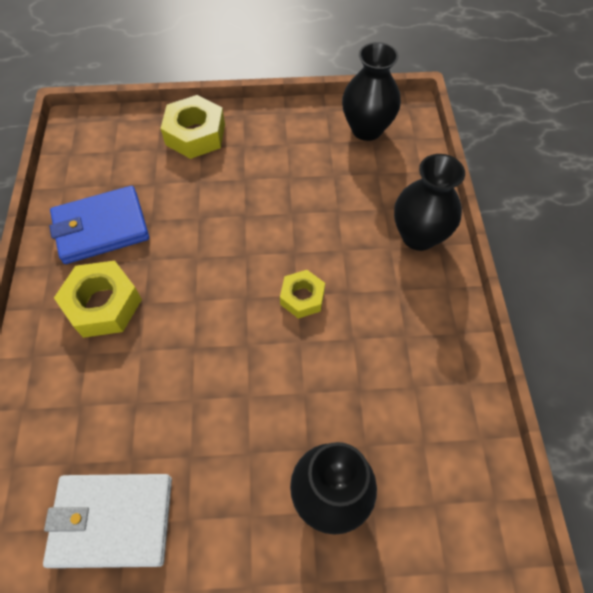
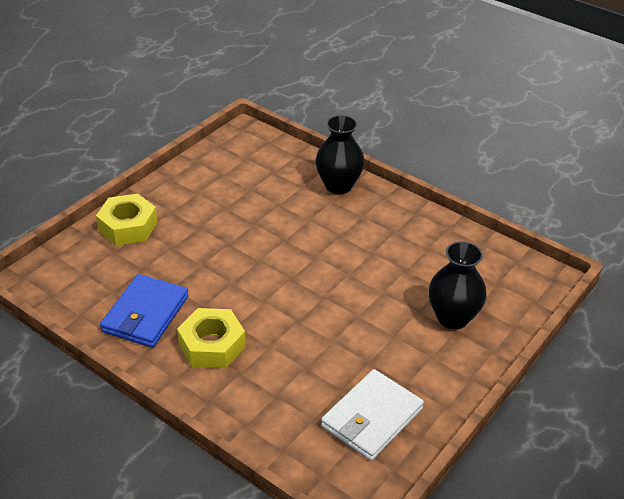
camera: 50 degrees left, 20 degrees down
yellow nut [280,270,325,319] -> none
black vase [342,42,401,141] -> none

